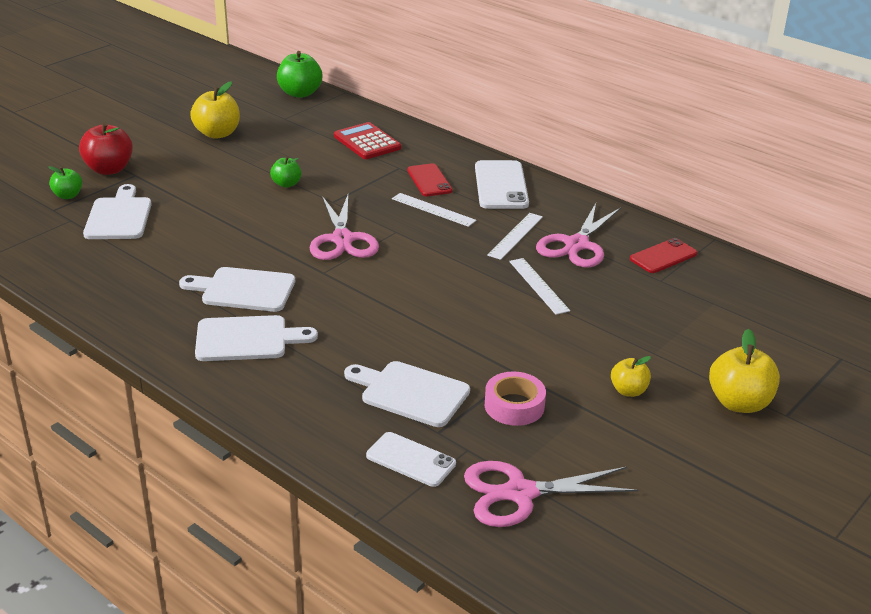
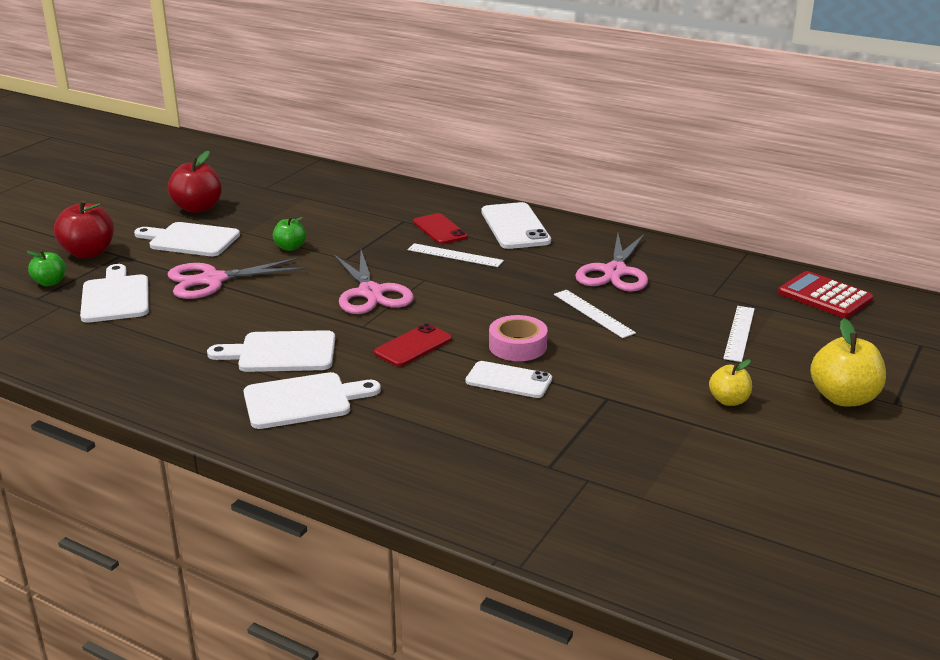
camera: 10 degrees left, 5 degrees down
yellow apple [190,81,240,139] -> red apple [168,151,222,213]
green apple [277,51,322,98] -> none
red calculator [334,122,401,159] -> red calculator moved to [778,271,873,318]
white cutting board [344,361,470,427] -> white cutting board moved to [134,222,240,256]
white phone [366,432,456,487] -> white phone moved to [466,361,552,398]
pink scissors [464,461,638,527] -> pink scissors moved to [168,257,307,299]
pink tape [485,372,546,426] -> pink tape moved to [489,315,548,361]
white ruler [487,213,543,260] -> white ruler moved to [723,306,755,362]
red phone [630,238,697,273] -> red phone moved to [374,323,452,367]

